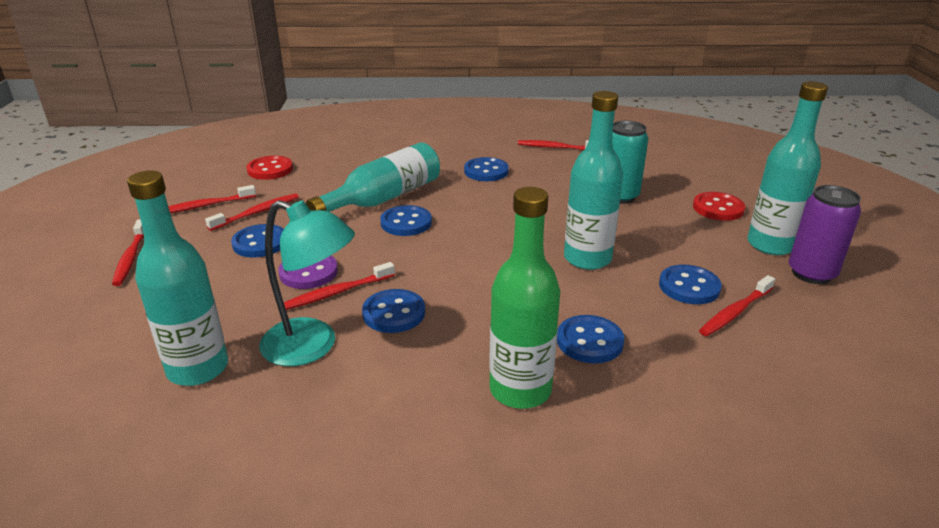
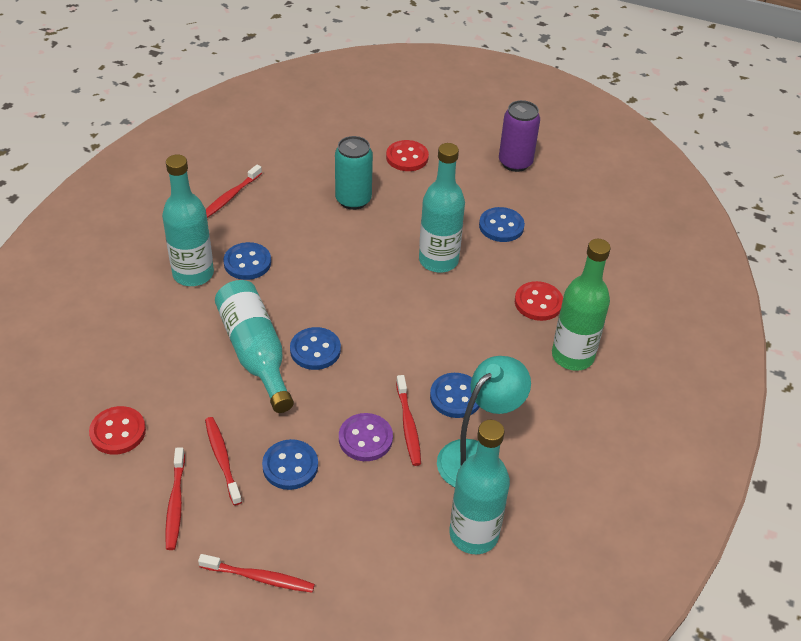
camera: 70 degrees left, 15 degrees up
blue button [557,315,624,363] -> red button [515,281,563,321]
red toothbrush [699,275,775,336] -> none
turquoise bottle [747,81,828,255] -> turquoise bottle moved to [162,154,214,286]

